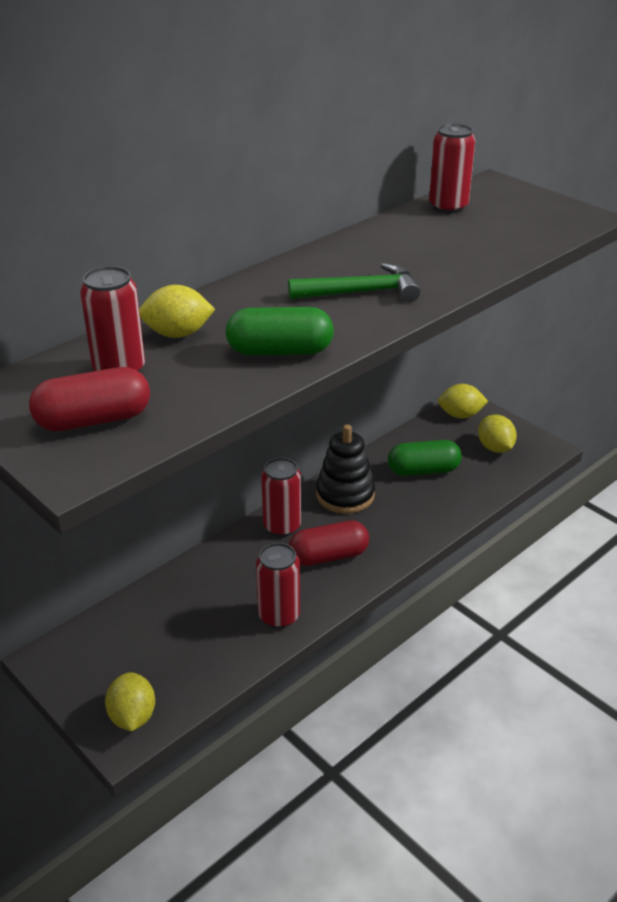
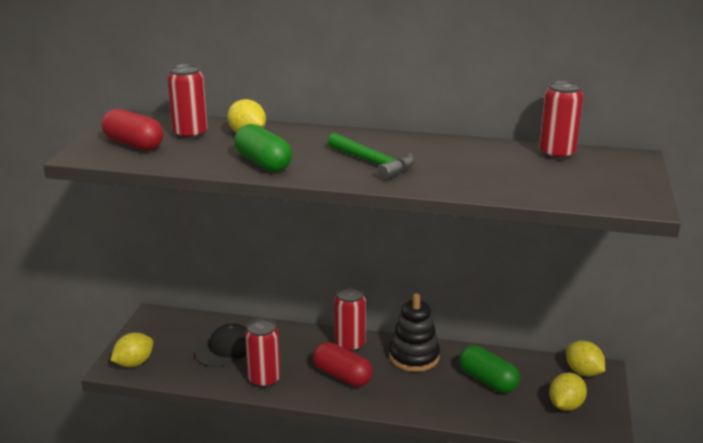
camera: 55 degrees right, 10 degrees down
none -> black cap [195,323,247,367]

